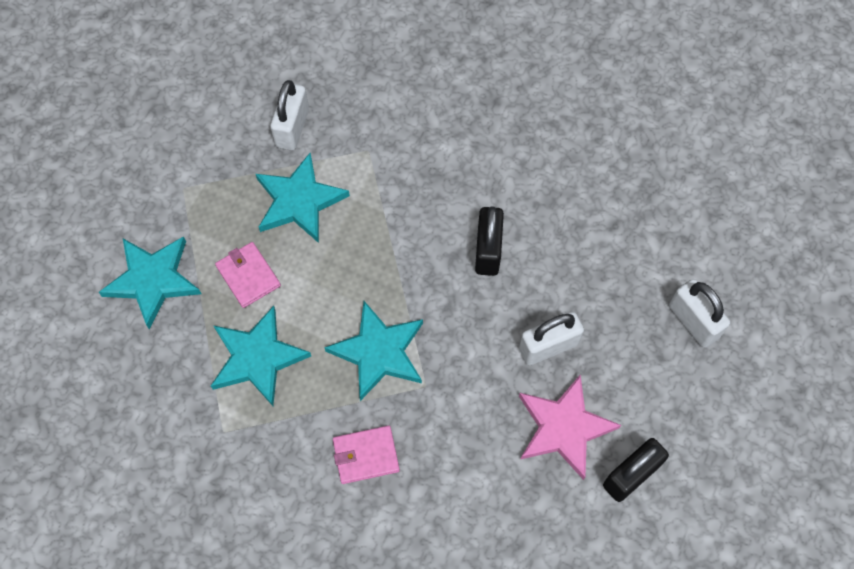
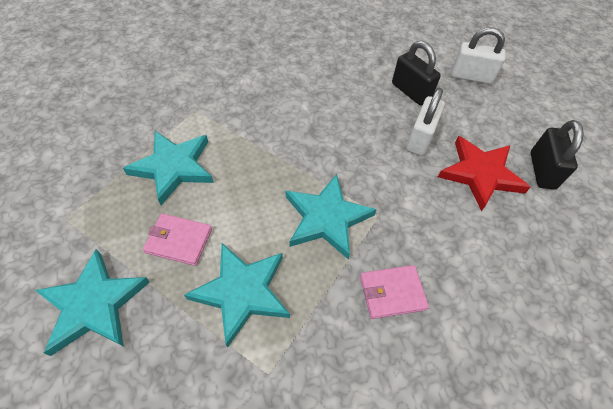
camera: 45 degrees left, 10 degrees down
white padlock [270,80,309,151] -> none
pink wallet [333,425,400,484] -> pink wallet turned 45 degrees clockwise [360,265,429,319]
black padlock [475,206,504,276] -> black padlock moved to [392,41,441,106]
pink star [519,374,621,480] -> red star [438,136,531,211]

